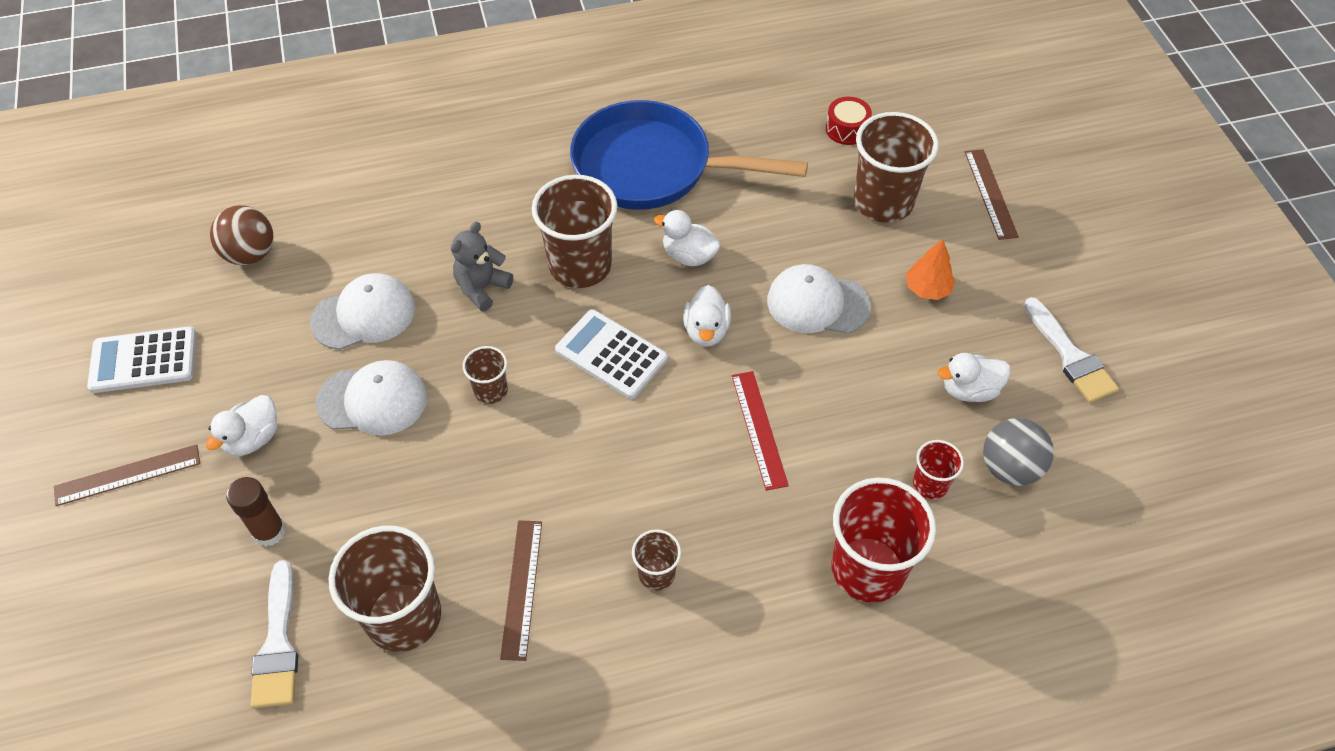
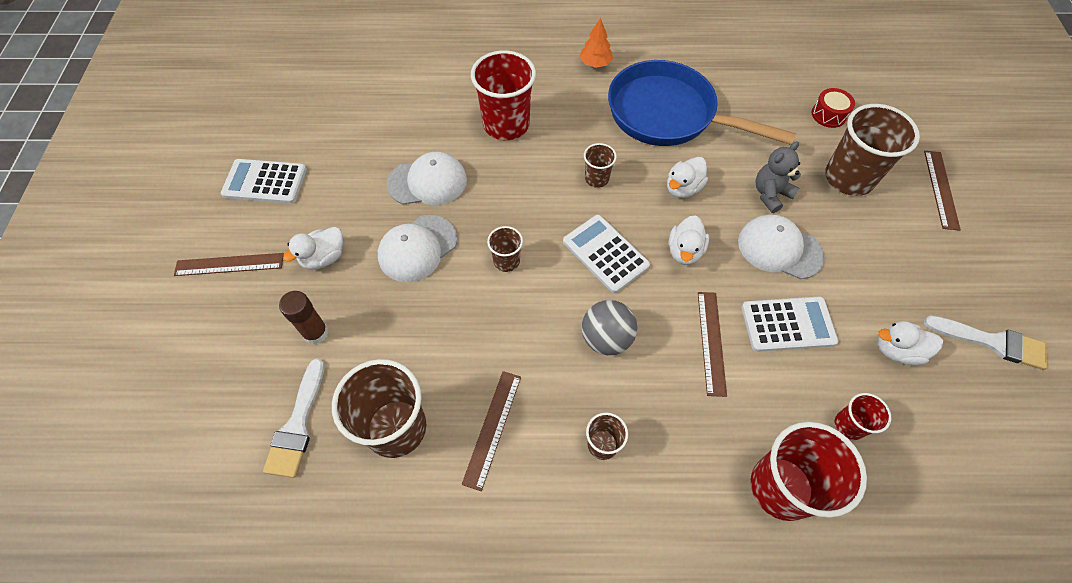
camera: 15 degrees right, 5 degrees up
brown ball [210,205,274,265] -> none
white cap [316,360,427,436] -> white cap turned 120 degrees clockwise [378,215,457,282]
grey teddy bear [451,222,513,312] -> grey teddy bear moved to [756,141,801,213]
brown cup [532,175,617,288] -> brown cup [584,143,617,188], size x0.50
white duck [654,210,721,266] -> white duck turned 90 degrees counterclockwise [667,157,708,198]
red ruler [732,371,789,491] -> brown ruler [698,292,727,397]
orange tree [906,239,955,300] -> orange tree moved to [580,18,613,68]
grey ball [983,418,1054,486] -> grey ball moved to [582,300,637,355]
white brush [1024,297,1119,403] -> white brush turned 60 degrees counterclockwise [924,316,1047,370]
none -> red cup [471,50,536,140]
none -> white calculator [741,297,839,352]

